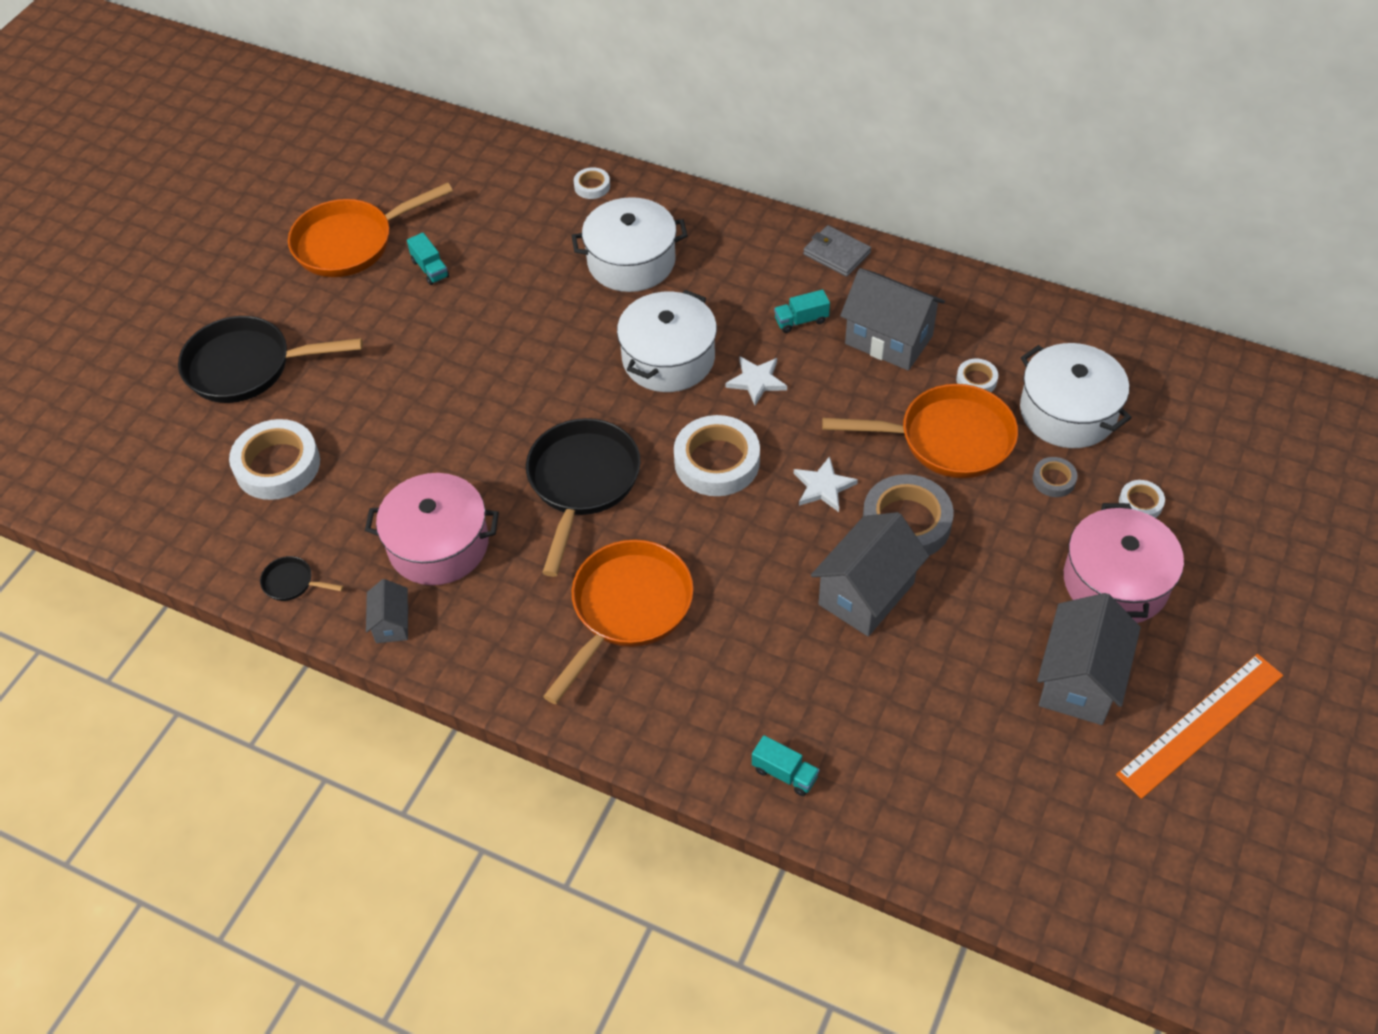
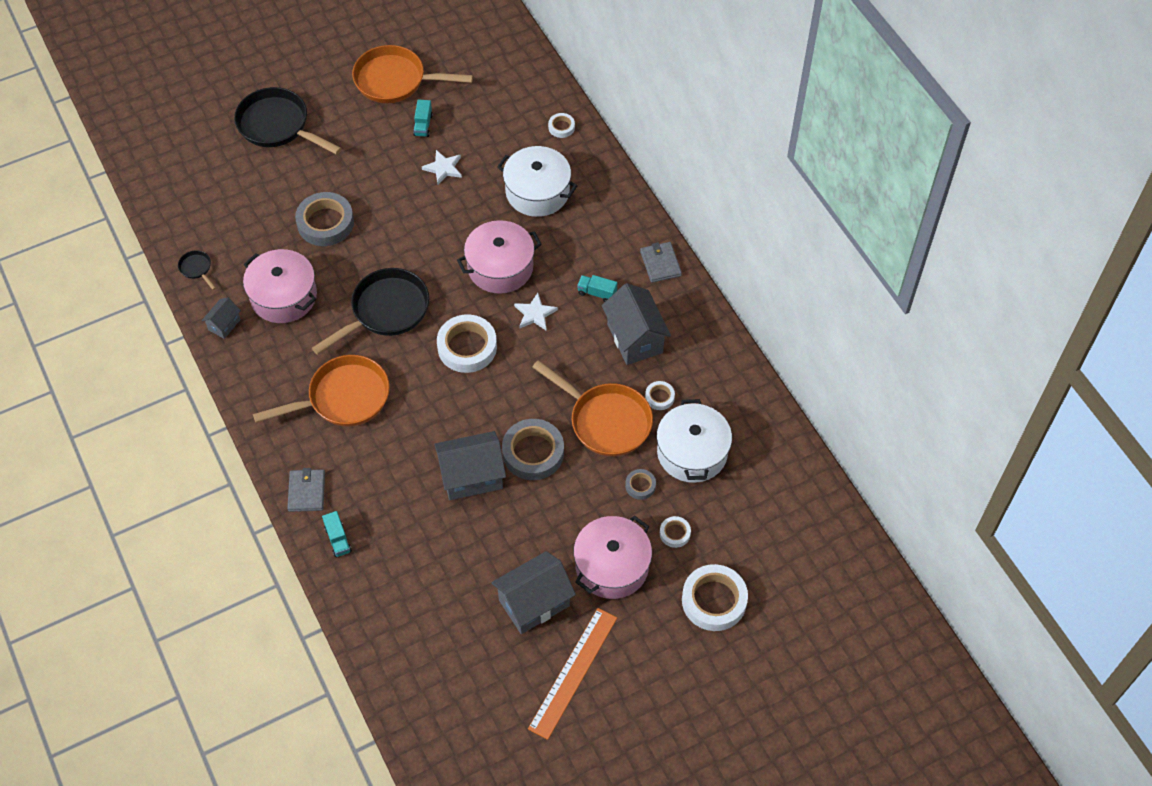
camera: 35 degrees right, 5 degrees up
white tape [229,419,320,500] -> white tape moved to [682,564,748,631]
white pot [617,290,717,392] -> pink pot [457,220,542,294]
white star [794,456,858,512] -> white star moved to [422,150,462,185]
orange ruler [1116,654,1283,799] -> orange ruler turned 60 degrees counterclockwise [528,608,617,740]
none -> grey wallet [287,468,325,512]
none -> grey tape [295,192,354,246]

